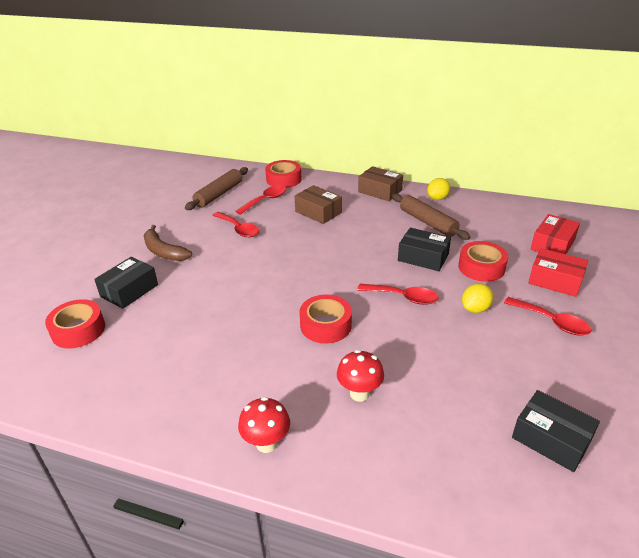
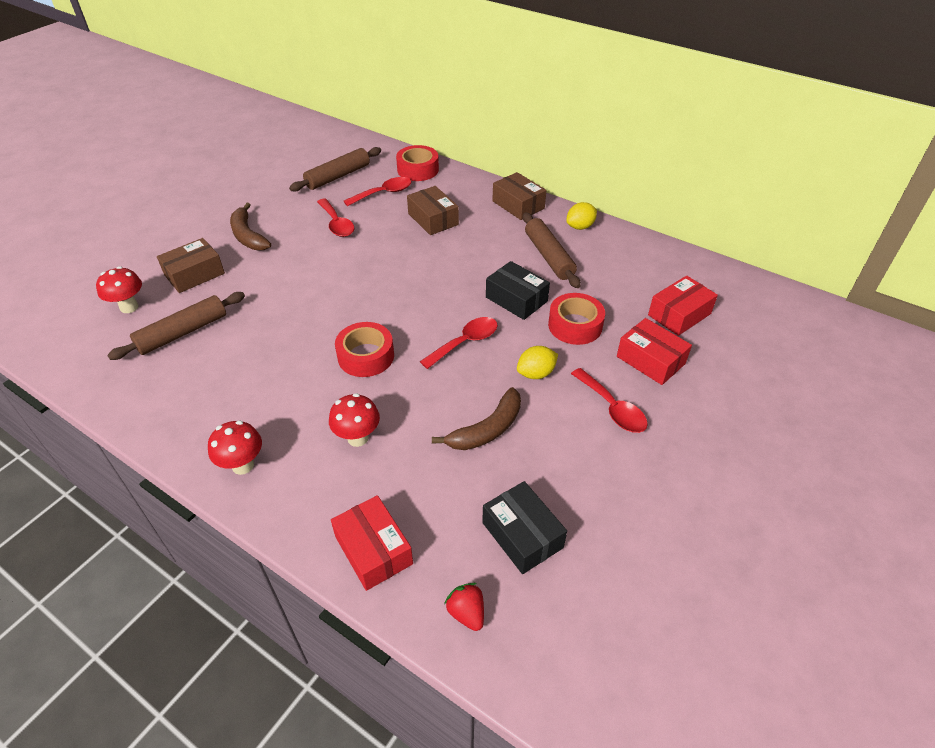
camera: 15 degrees right, 10 degrees up
red tape [45,299,105,348] -> red mushroom [96,266,142,313]
black box [94,257,158,309] -> brown box [157,238,225,293]
red spoon [357,284,438,305] -> red spoon turned 75 degrees counterclockwise [420,317,498,369]
none -> brown rolling pin [107,292,245,360]
none -> red box [331,495,413,591]
none -> brown banana [432,387,521,450]
none -> red strawberry [444,583,484,631]

